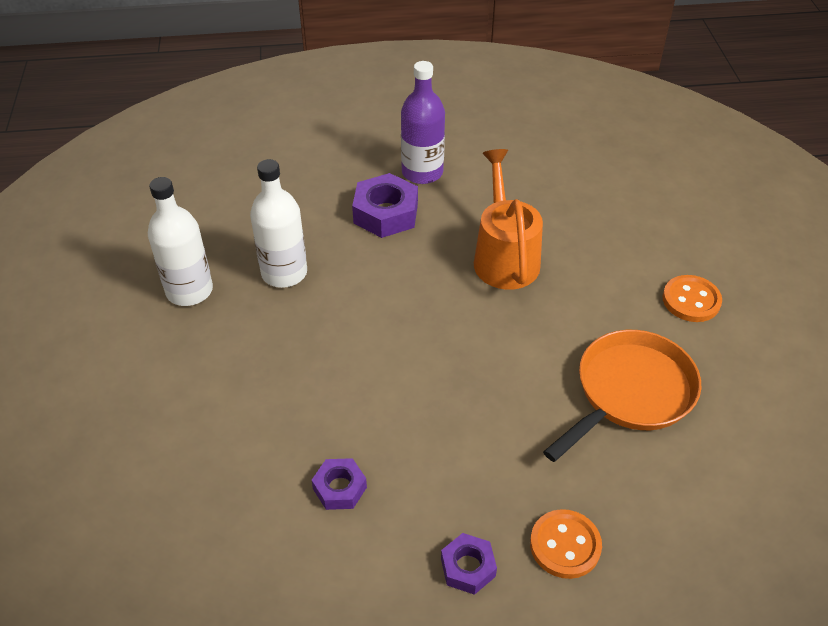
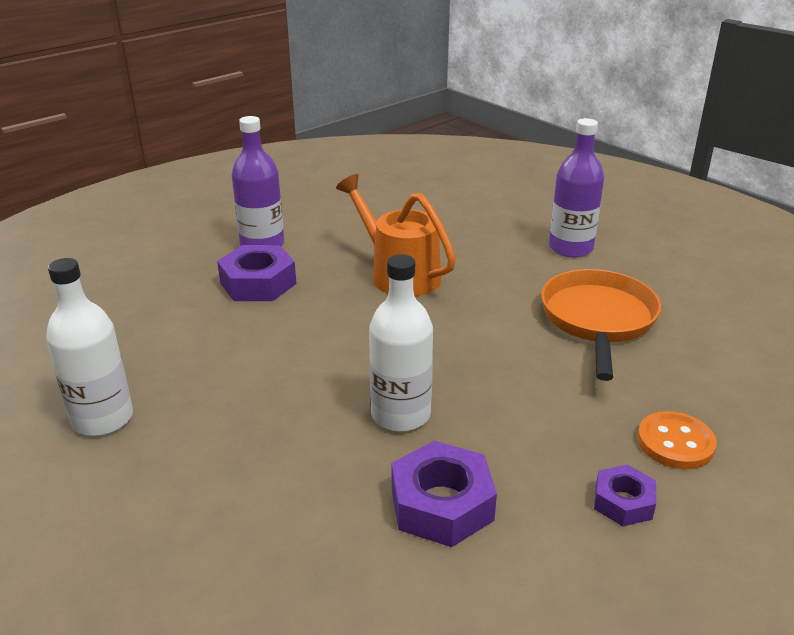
camera: 35 degrees left, 15 degrees down
white bottle [250,159,307,288] -> white bottle moved to [369,254,433,432]
purple nut [312,458,367,510] -> purple nut [392,441,497,547], size x1.68
orange button [663,275,722,322] -> purple bottle [549,118,604,257]

